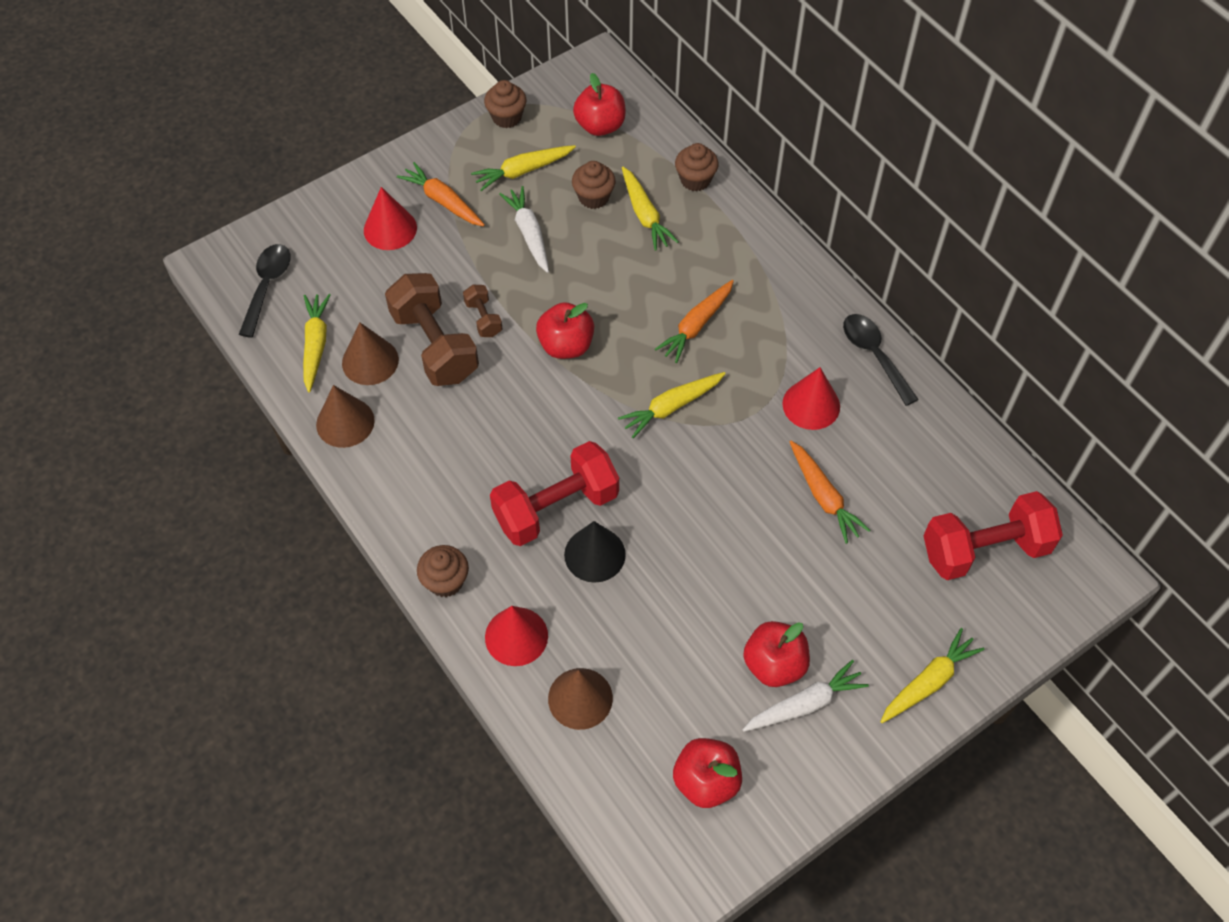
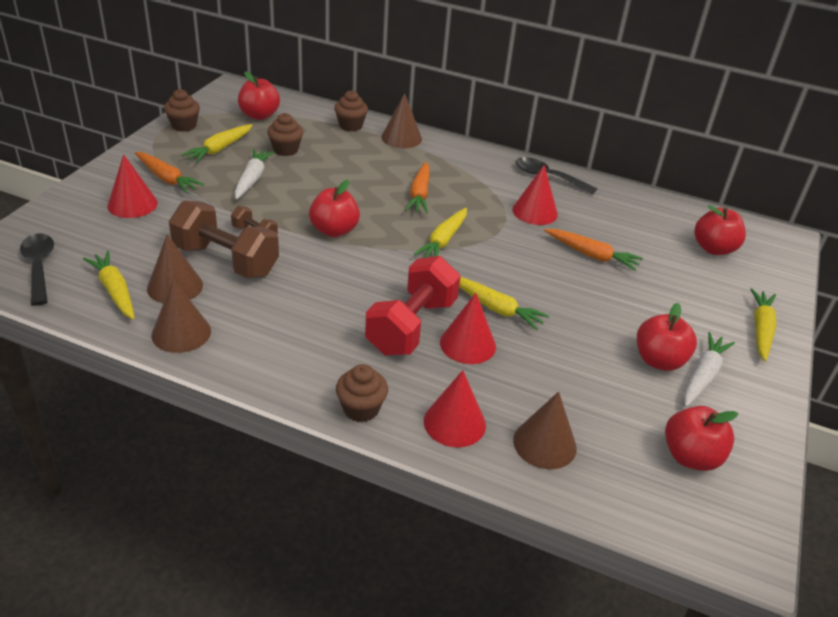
camera: 35 degrees left, 20 degrees down
orange carrot [397,162,485,226] -> orange carrot turned 150 degrees counterclockwise [135,152,204,194]
white carrot [499,186,549,273] -> white carrot turned 60 degrees clockwise [235,149,274,200]
black cone [564,521,626,583] -> red cone [440,293,496,364]
yellow carrot [622,167,679,251] -> yellow carrot moved to [459,277,549,330]
red dumbbell [923,491,1063,580] -> red apple [694,205,746,255]
none -> brown cone [381,93,422,148]

